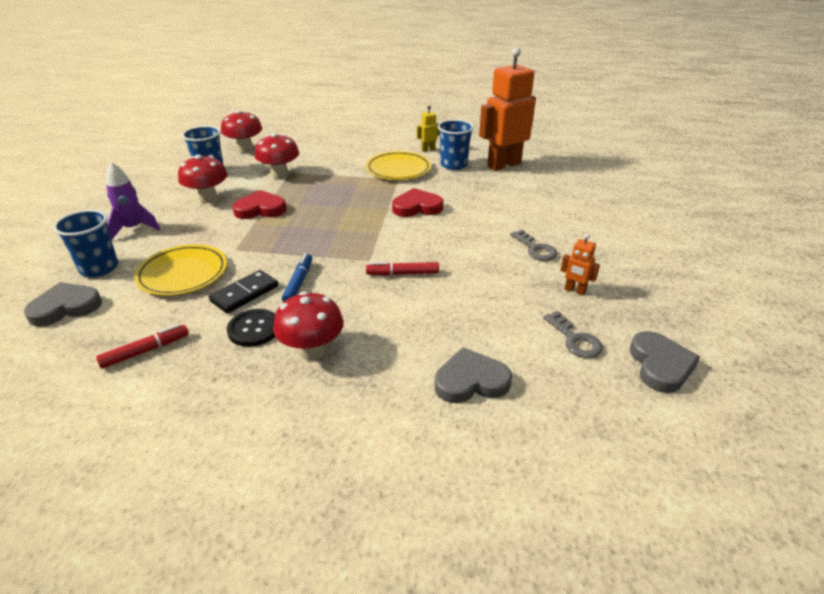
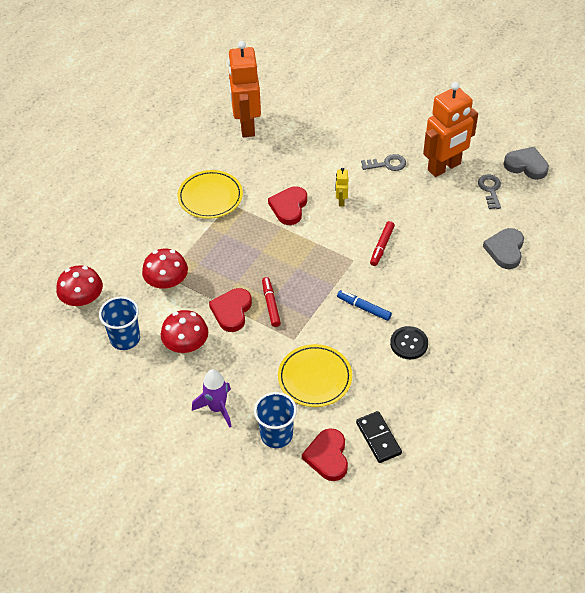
camera: 65 degrees left, 15 degrees up
grey heart [24,282,102,327] -> red heart [302,428,348,481]
red marker [96,324,189,369] -> red marker moved to [262,277,281,327]
black domino [209,270,278,314] -> black domino moved to [356,411,402,463]
red mushroom [273,291,344,360] -> none
yellow robot [417,106,440,152] -> yellow robot moved to [335,168,348,207]
blue cup [438,120,474,170] -> none
grey key [543,311,603,358] -> grey key turned 90 degrees counterclockwise [478,175,501,209]
orange robot [560,234,600,296] -> orange robot [423,82,478,177], size x2.38

